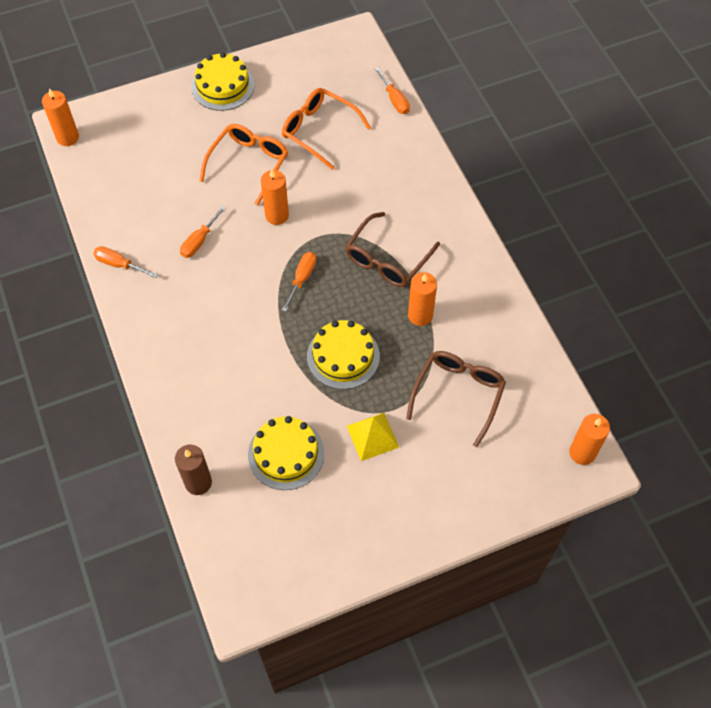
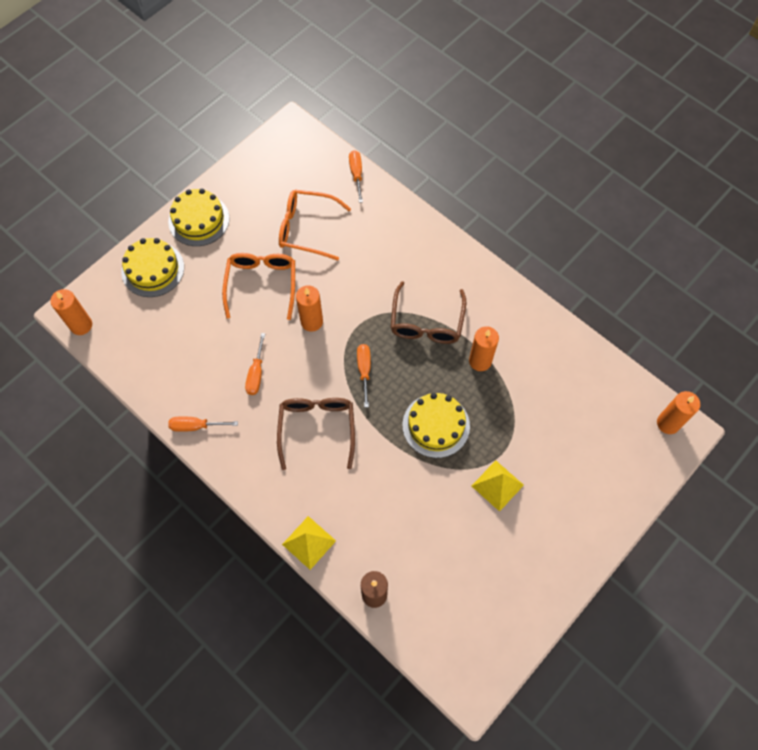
camera: 25 degrees left, 5 degrees up
yellow cake [248,416,324,490] -> yellow cake moved to [121,238,184,297]
orange screwdriver [374,67,410,114] -> orange screwdriver turned 135 degrees counterclockwise [349,150,363,203]
brown glasses [406,351,506,447] -> brown glasses moved to [277,398,355,470]
none -> yellow pyramid [282,516,336,570]

